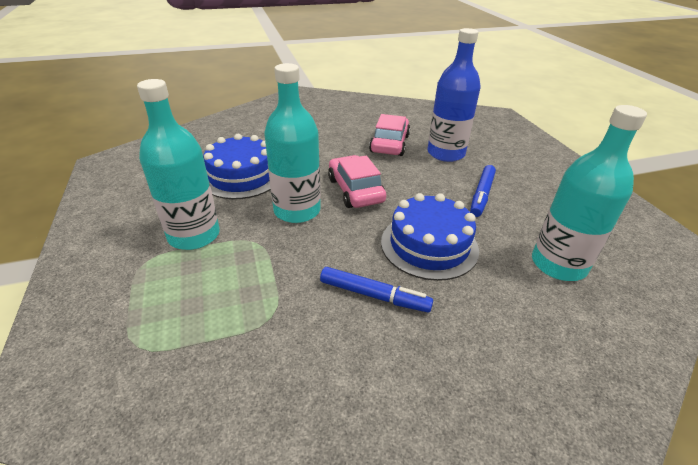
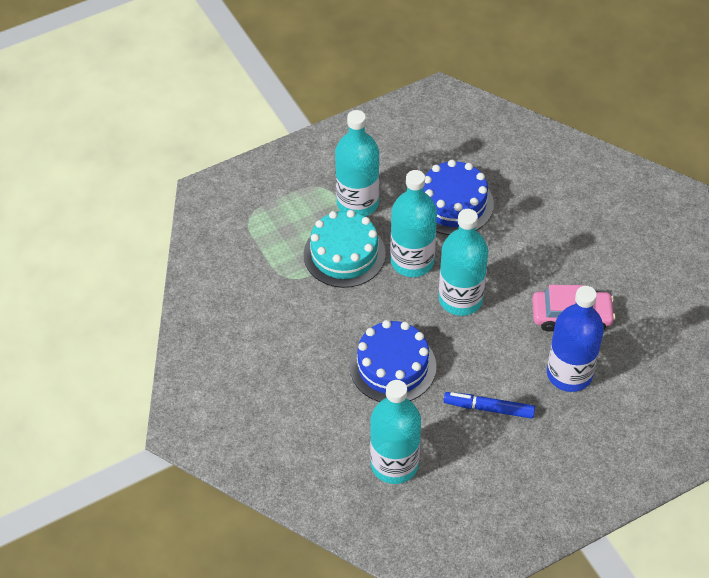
camera: 80 degrees right, 15 degrees up
blue marker [320,267,433,312] -> none
pink car [328,155,386,208] -> turquoise bottle [439,209,488,316]
none -> turquoise cake [304,210,386,288]

